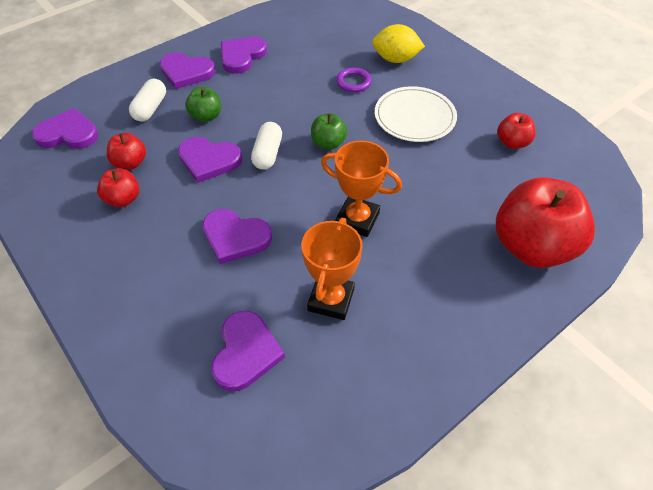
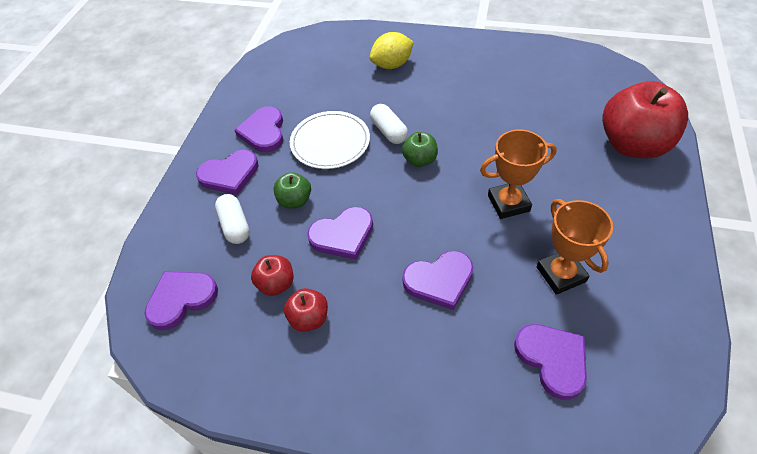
camera: 35 degrees left, 0 degrees up
white capsule [251,122,282,170] -> white capsule moved to [370,104,408,144]
purple ring [336,67,372,92] -> none
white plate [375,86,457,142] -> white plate moved to [290,111,370,169]
red apple [497,113,536,149] -> none

